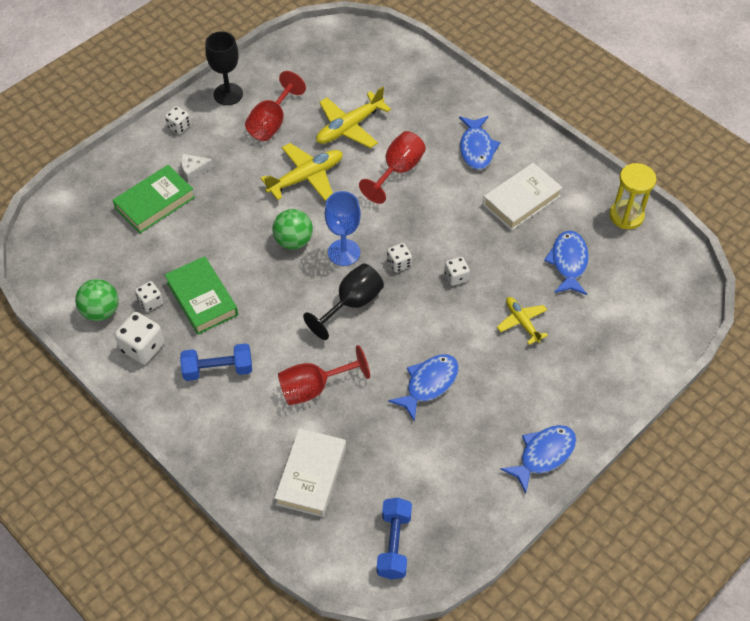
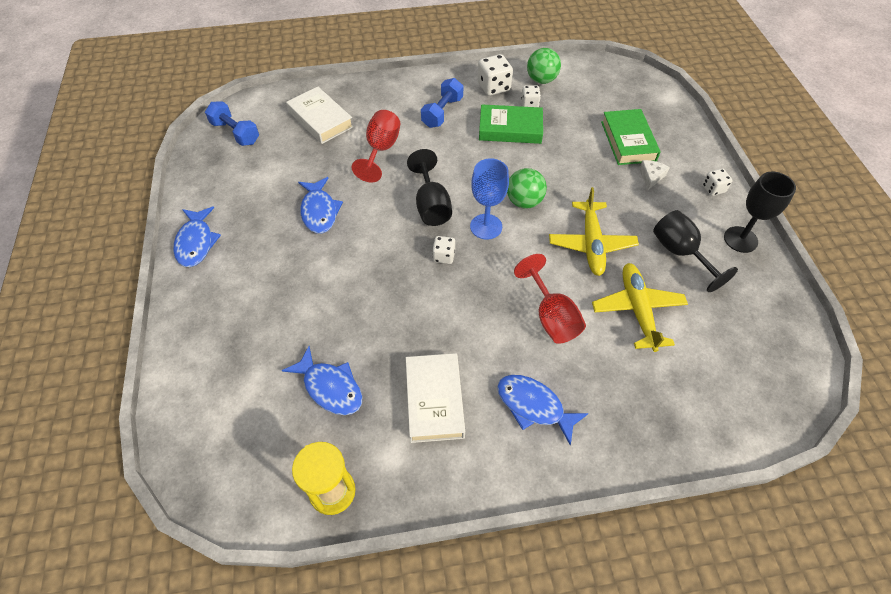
camera: 125 degrees right, 0 degrees up
red goblet [245,71,306,141] -> black goblet [653,210,738,292]
white dice [444,257,470,286] -> none
yellow plane [497,297,548,345] -> none

